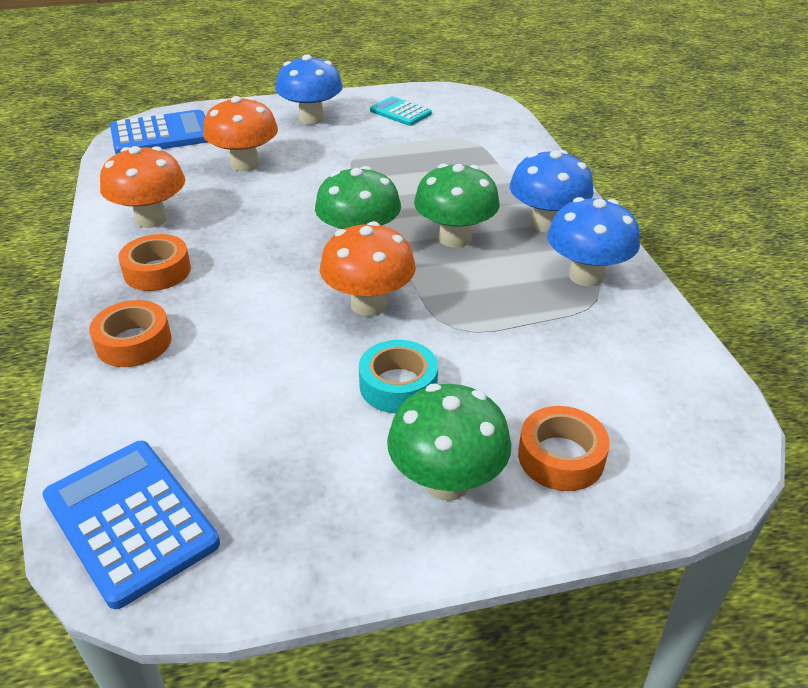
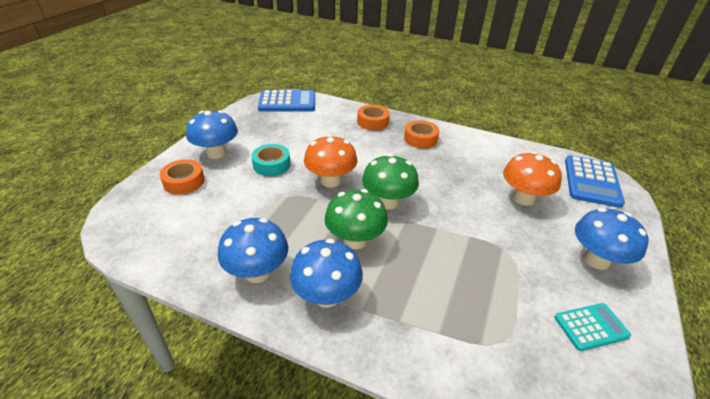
camera: 125 degrees right, 0 degrees up
orange mushroom [100,146,185,228] -> none
green mushroom [387,384,511,501] -> blue mushroom [186,110,238,159]

